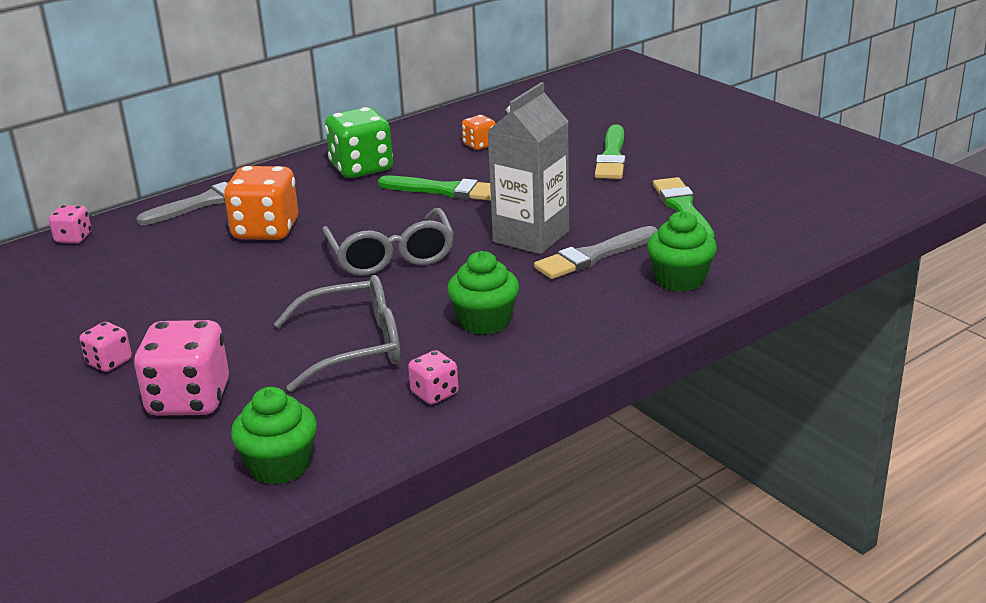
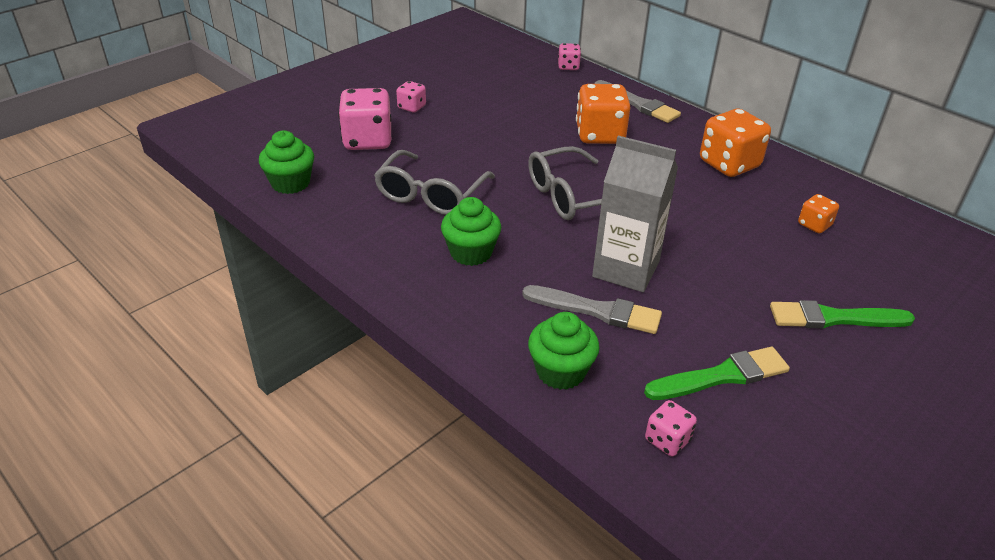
camera: 80 degrees right, 10 degrees up
grey glasses [274,275,400,392] -> grey glasses turned 45 degrees clockwise [374,150,495,215]
green dice [325,107,393,178] -> orange dice [700,109,771,177]
green brush [378,176,491,201] -> none
pink dice [408,350,459,404] -> pink dice moved to [645,400,697,457]
grey brush [534,226,658,279] -> grey brush turned 150 degrees clockwise [522,285,662,334]

